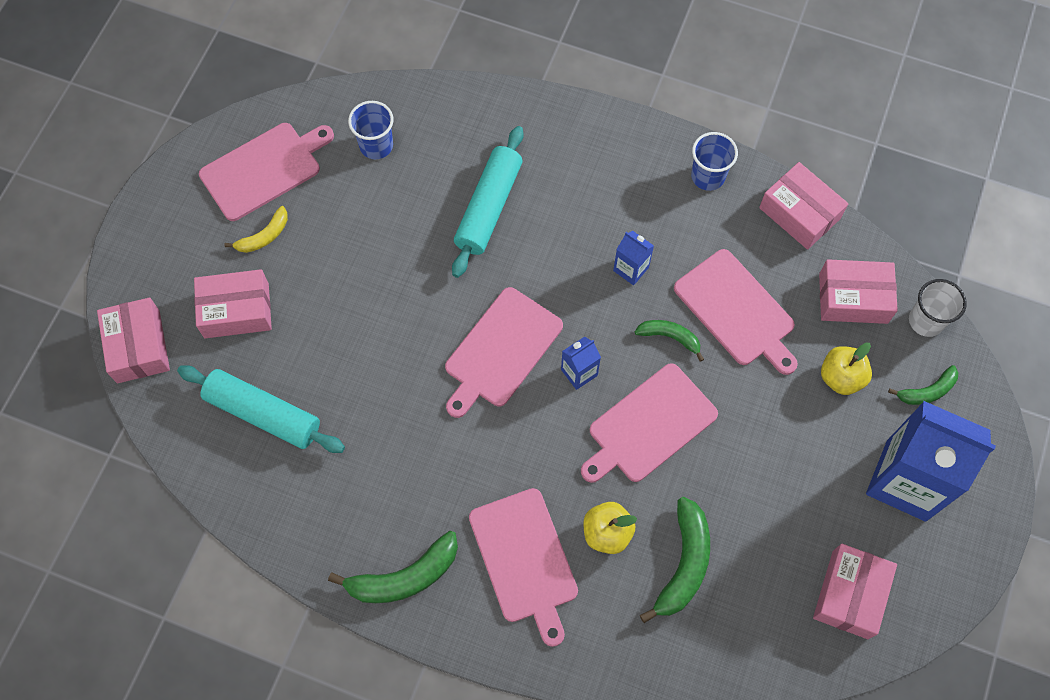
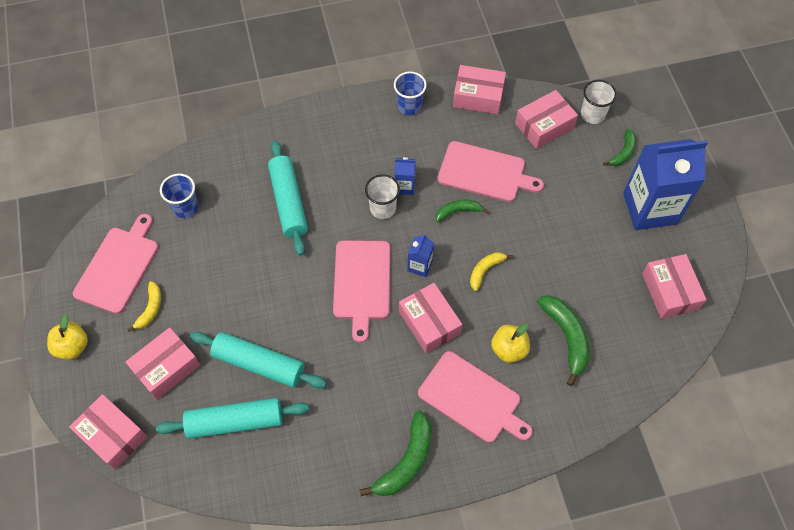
camera: 35 degrees left, 5 degrees down
pink cutting board [581,363,718,483] -> yellow banana [470,252,513,291]
yellow apple [821,343,872,395] -> yellow apple moved to [47,314,88,360]
none -> turquoise rolling pin [190,332,326,388]
none -> white cup [365,174,400,219]
none -> pink box [399,283,462,353]

